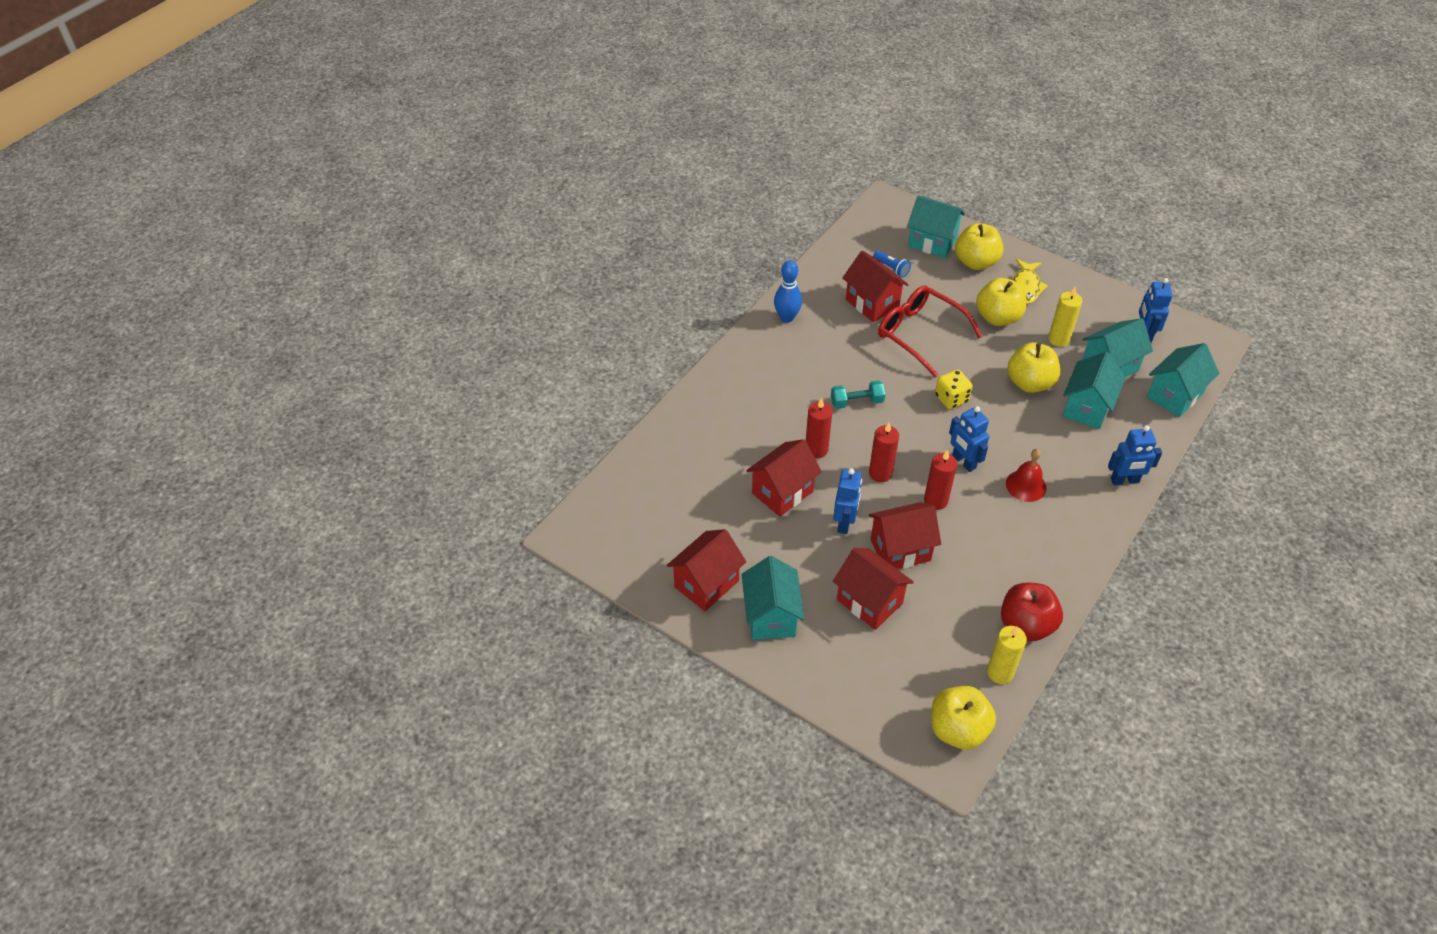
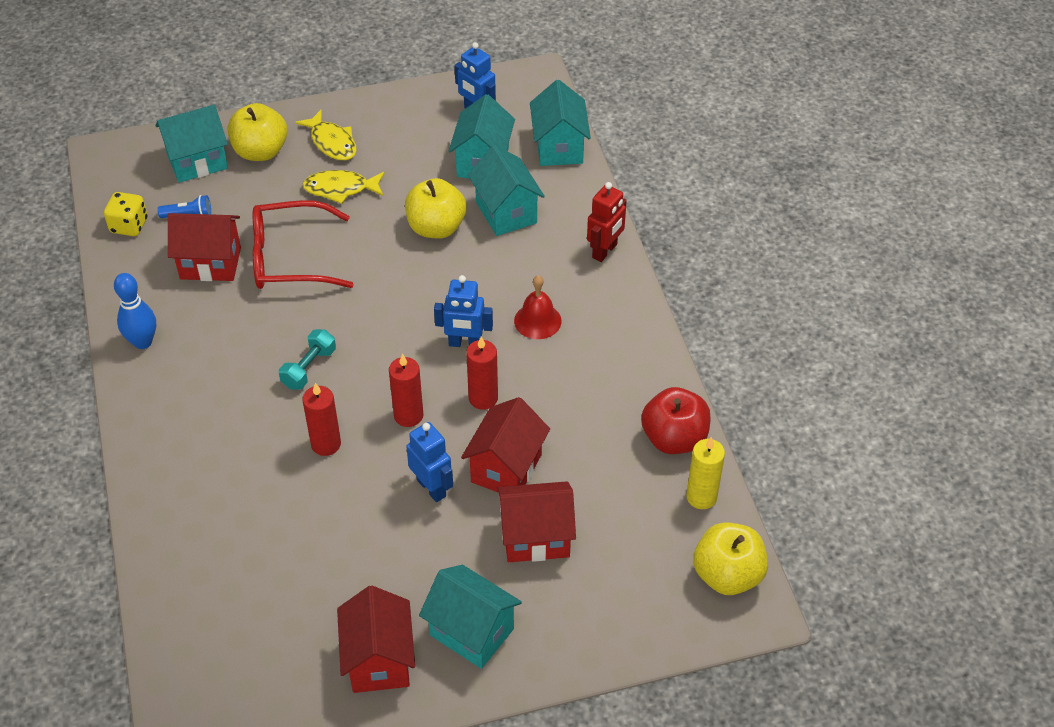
camera: 50 degrees left, 0 degrees up
red house [746,439,822,517] -> none
yellow dice [935,370,973,409] -> yellow dice moved to [104,192,147,236]
yellow apple [976,278,1026,326] -> yellow fish [302,170,384,204]
yellow candle [1048,287,1082,347] -> none
blue robot [1108,425,1162,485] -> red robot [587,182,627,262]

